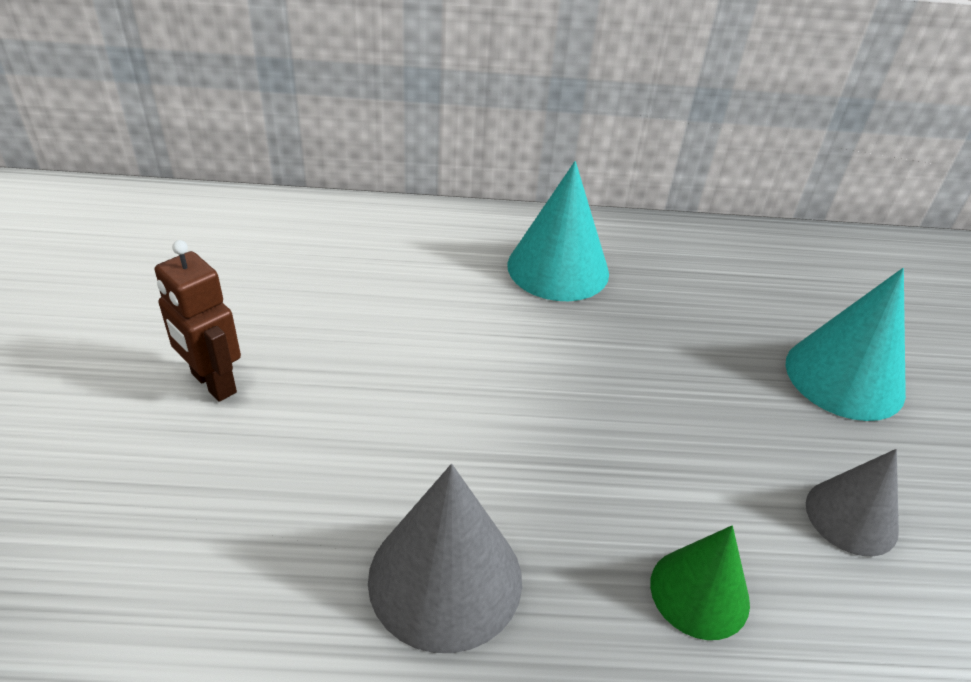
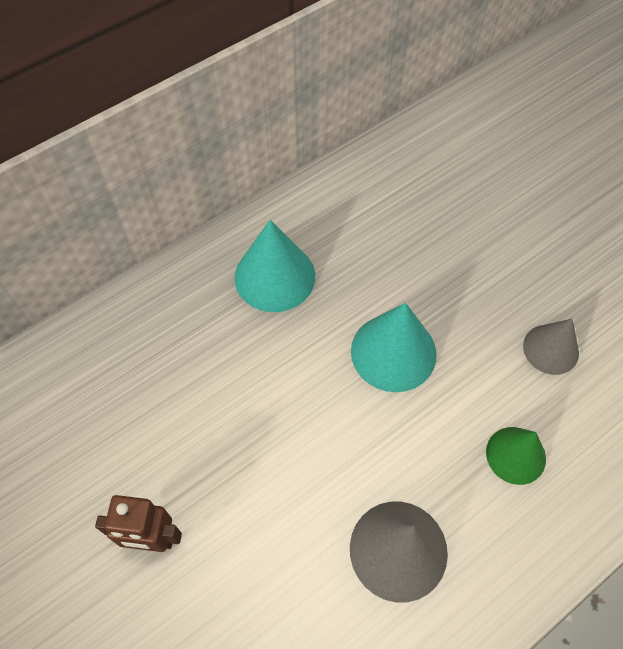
camera: 35 degrees left, 20 degrees up
turquoise cone [786,268,906,421] -> turquoise cone moved to [351,303,437,392]

